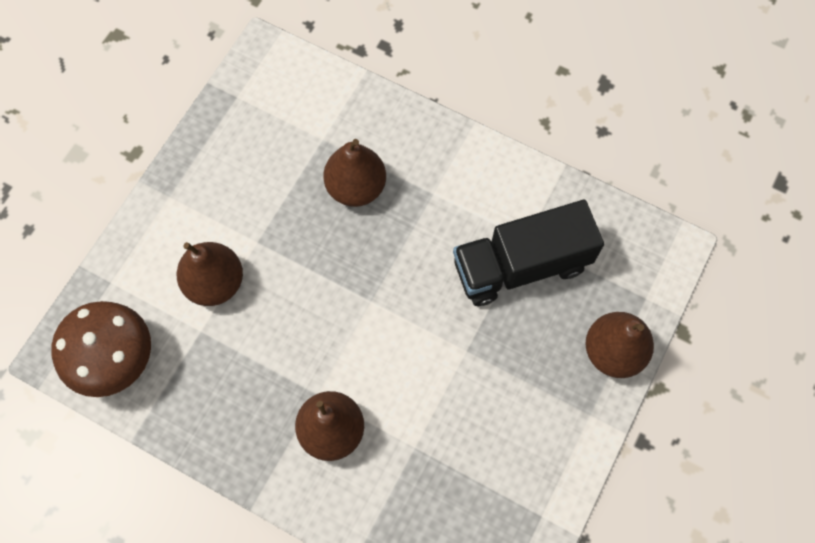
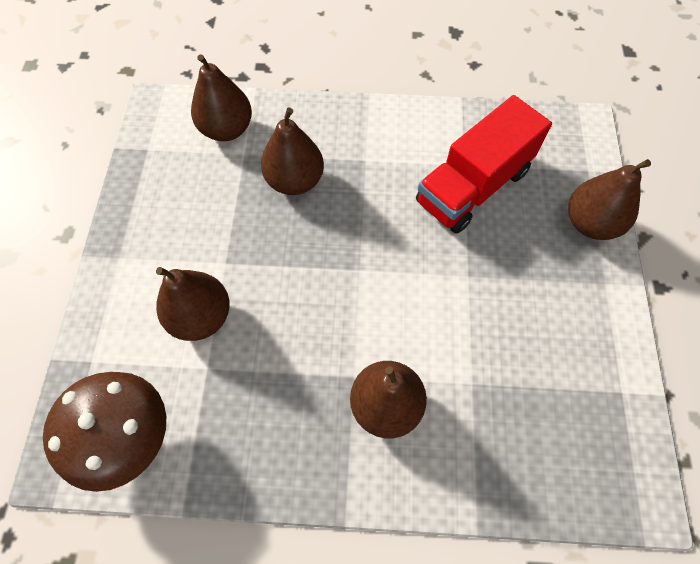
camera: 25 degrees left, 5 degrees down
black truck [453,200,604,306] -> red truck [416,95,552,234]
none -> brown pear [191,54,252,141]

